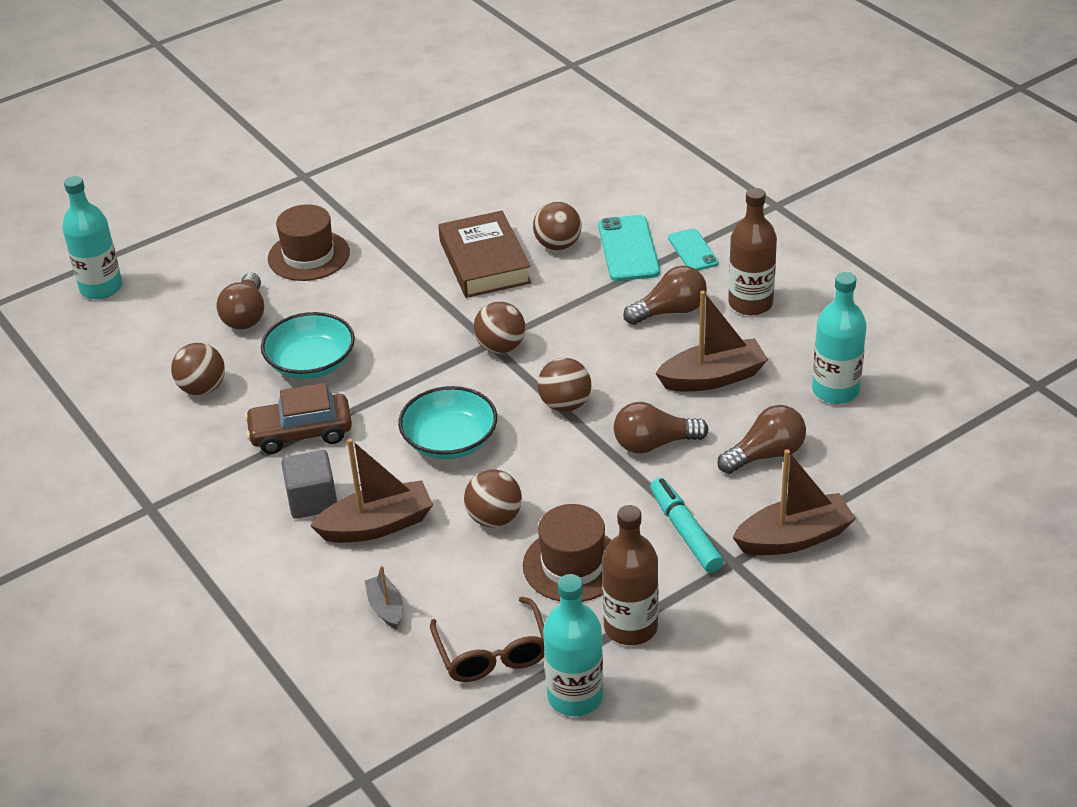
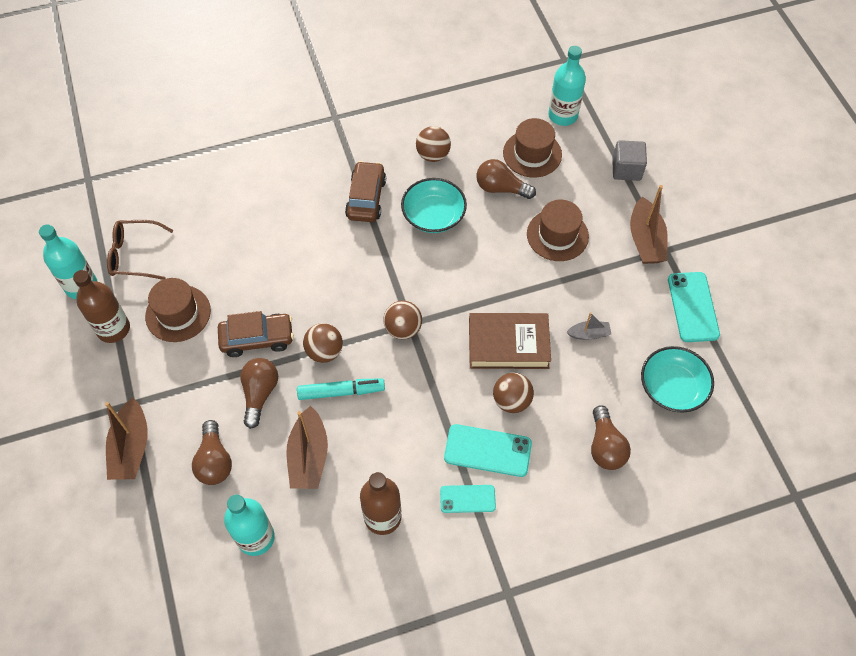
camera: 105 degrees right, 20 degrees up
grey cube [281,450,337,519] -> grey cube moved to [612,140,647,181]
brown boat [310,438,433,543] -> brown boat moved to [630,185,668,264]
grey boat [365,565,403,629] -> grey boat moved to [567,312,611,340]
turquoise bowl [398,386,497,459] -> turquoise bowl moved to [641,346,714,413]
brown ball [464,469,522,527] -> none
brown light bulb [623,266,707,325] -> brown light bulb moved to [591,405,631,470]
turquoise marker [650,478,724,573] -> turquoise marker moved to [297,378,385,400]
none -> brown car [218,311,294,357]
none -> brown hat [503,118,562,178]
none -> turquoise phone [668,272,720,342]

